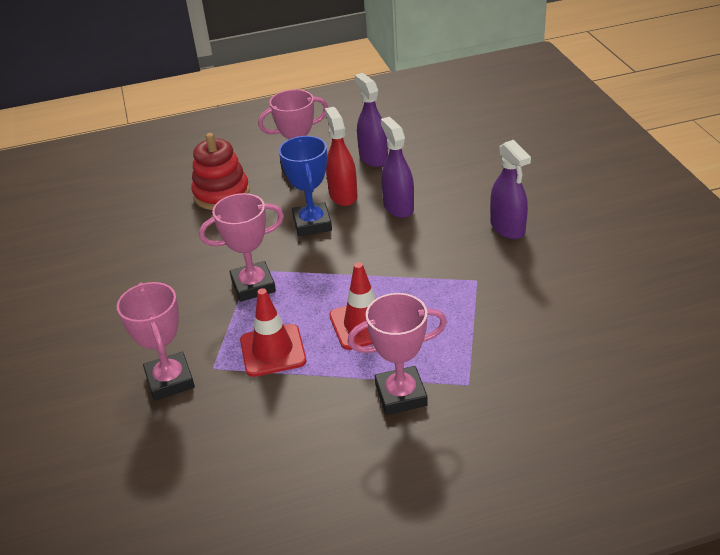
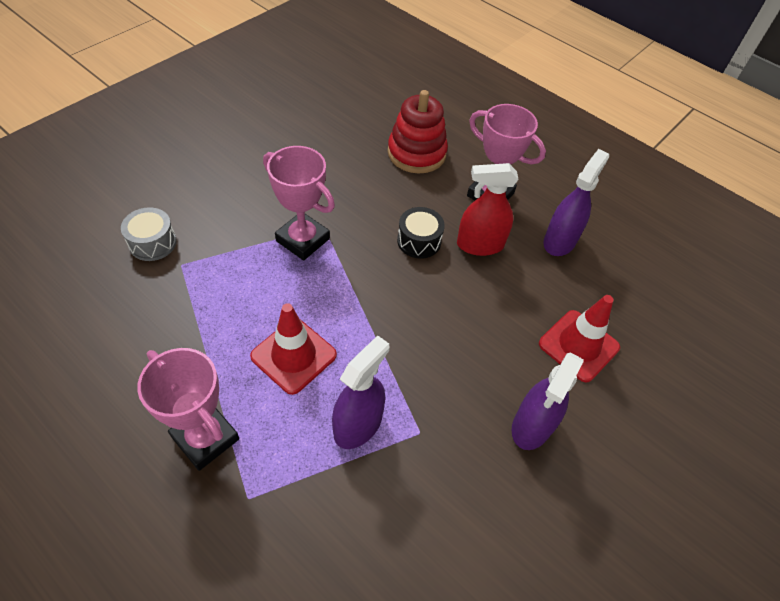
camera: 50 degrees right, 15 degrees up
pink trophy [117,282,195,401] -> grey drum [121,207,177,261]
red traffic cone [240,288,306,377] -> red traffic cone moved to [539,295,620,382]
blue trophy [279,136,332,236] -> black drum [397,207,445,259]
red spray bottle [325,107,358,206] -> red spray bottle turned 135 degrees counterclockwise [457,163,519,256]
purple spray bottle [381,117,414,218] -> purple spray bottle moved to [332,335,390,449]

